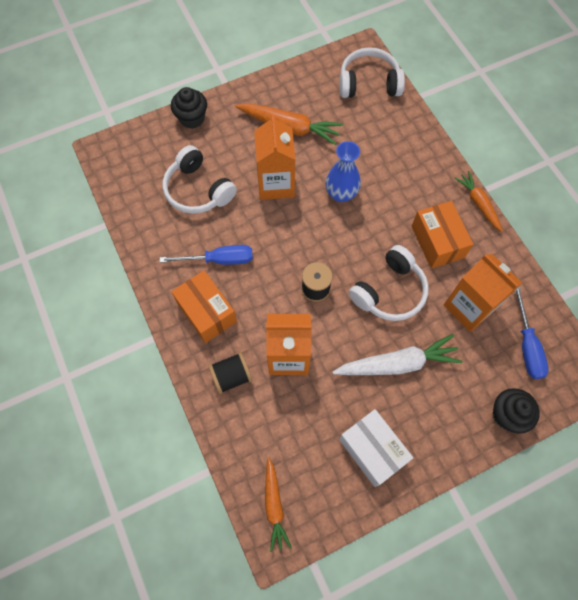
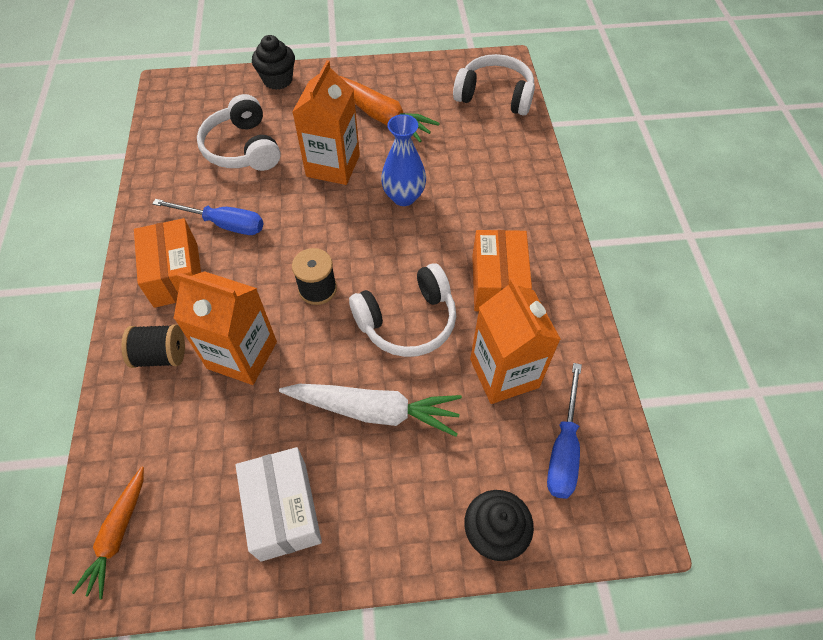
camera: 20 degrees right, 10 degrees down
orange carrot [455,171,503,232] -> none

